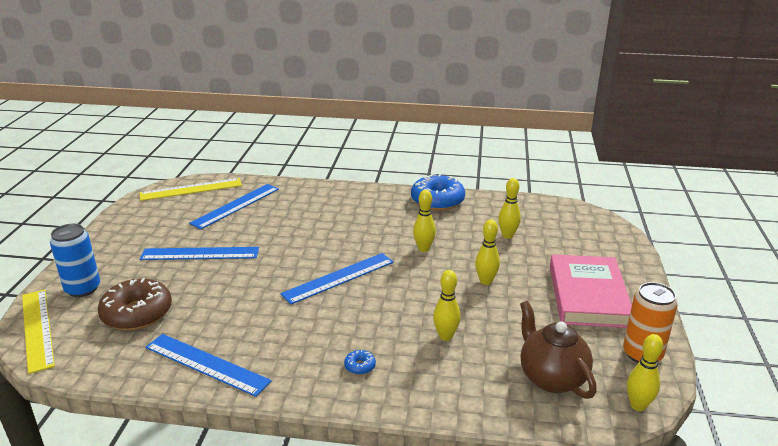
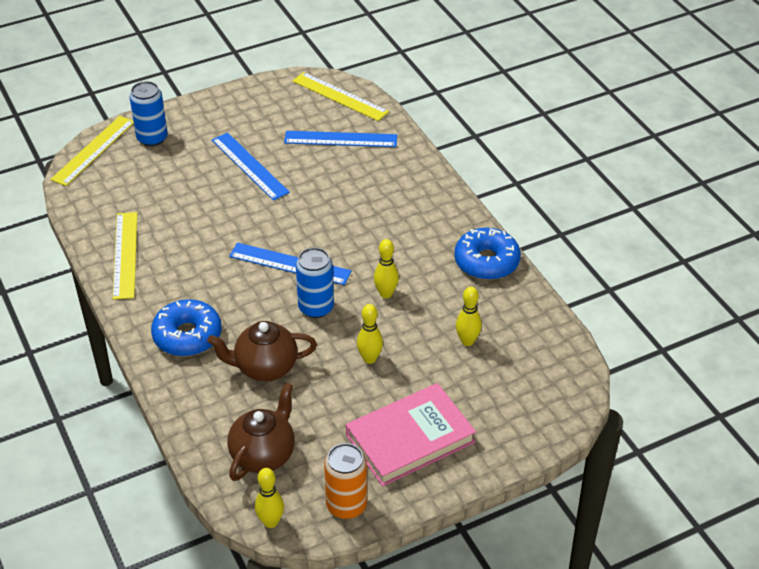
camera: 55 degrees right, 15 degrees up
brown donut [98,278,172,330] -> none
blue ruler [145,334,272,397] -> yellow ruler [113,212,137,300]
blue donut [344,350,376,375] -> blue donut [151,299,222,356], size x2.45
yellow bowling pin [433,270,461,341] -> brown teapot [207,321,317,381]
none -> blue can [296,248,334,318]

